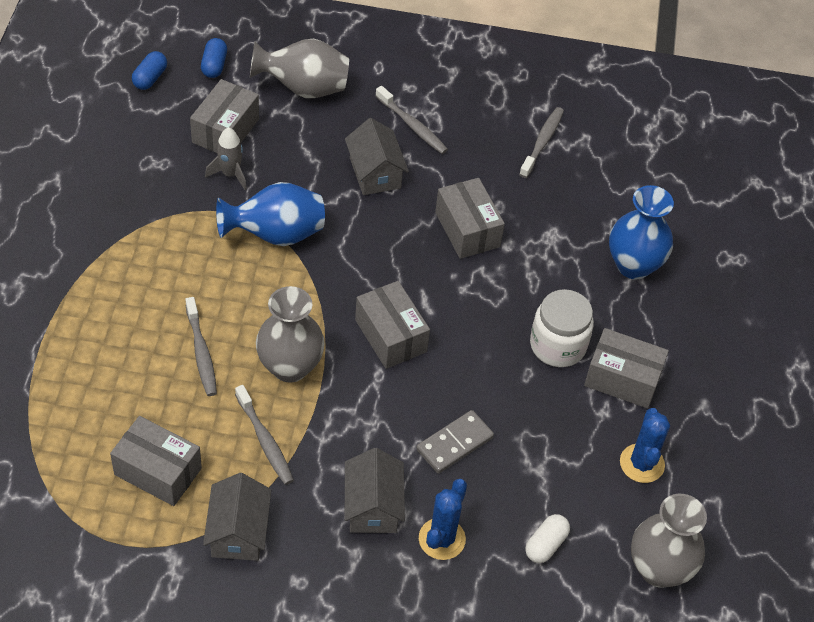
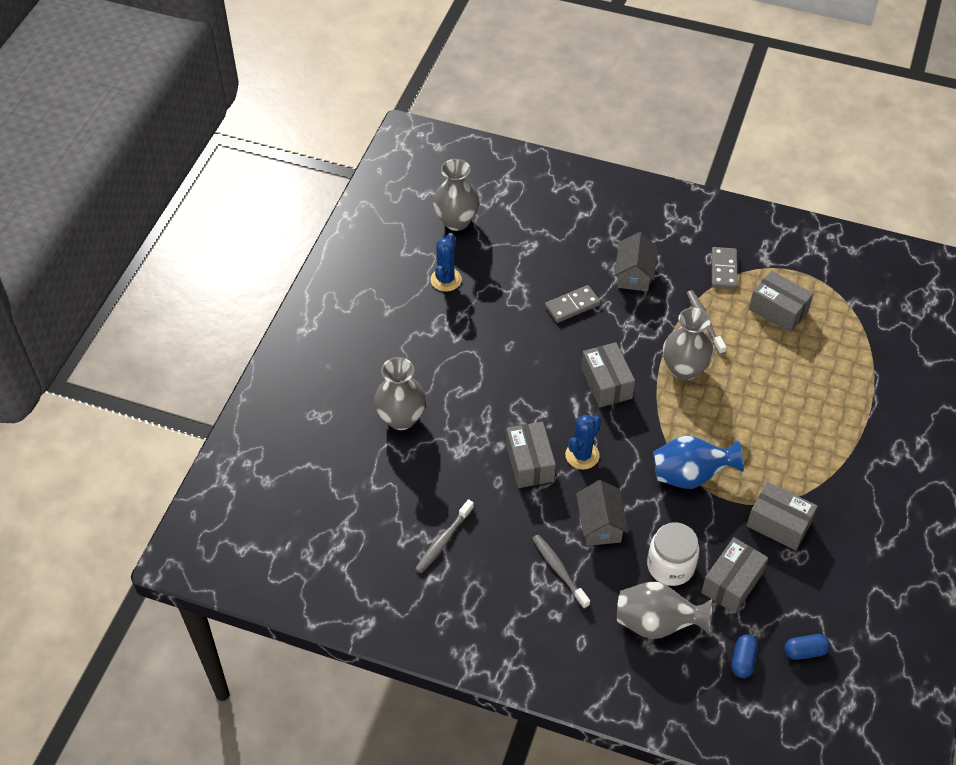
camera: 165 degrees left, 0 degrees up
blue capsule [132,51,167,90] -> blue capsule turned 45 degrees clockwise [784,634,830,660]
grey toothbrush [185,297,217,396] -> none
grey house [203,473,271,561] -> grey domino [712,247,738,289]
grey rocket [205,127,247,190] -> none
blue cactus [419,479,467,560] -> blue cactus moved to [565,415,601,469]
white capsule [525,514,570,563] -> none
white jar [530,289,594,367] -> white jar moved to [647,522,699,586]
grey box [584,328,669,408] -> grey box moved to [746,482,818,551]
blue vase [609,185,674,279] -> grey vase [374,357,426,430]

